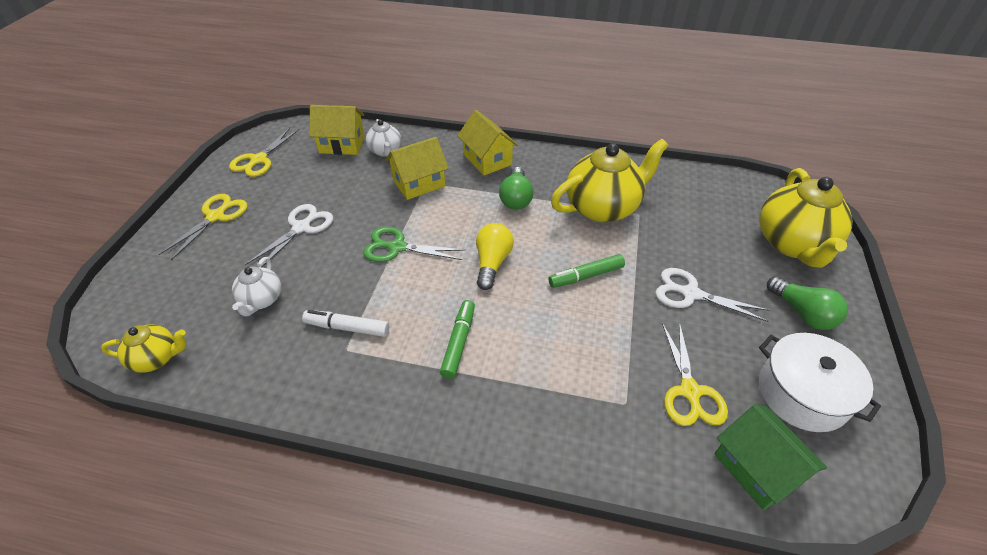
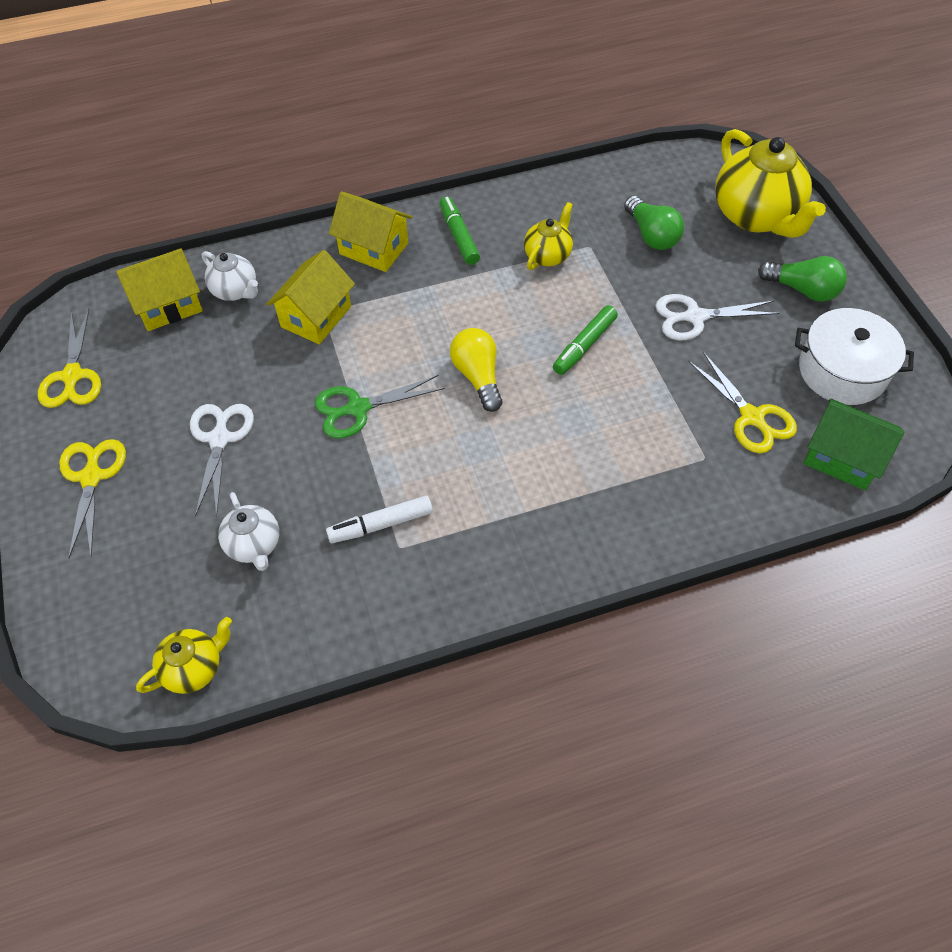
camera: 30 degrees left, 10 degrees up
green marker [440,300,475,379] -> green marker moved to [440,197,480,265]
green light bulb [499,167,534,210] -> green light bulb moved to [624,196,684,250]
yellow teapot [551,139,669,223] -> yellow teapot [524,202,573,270], size x0.52

